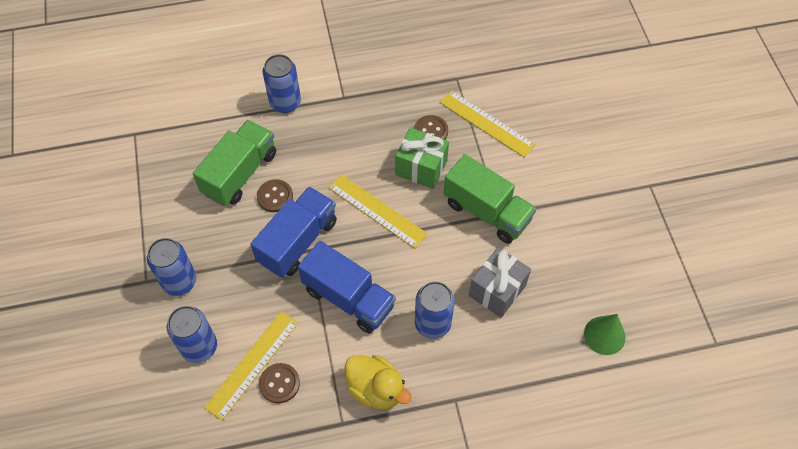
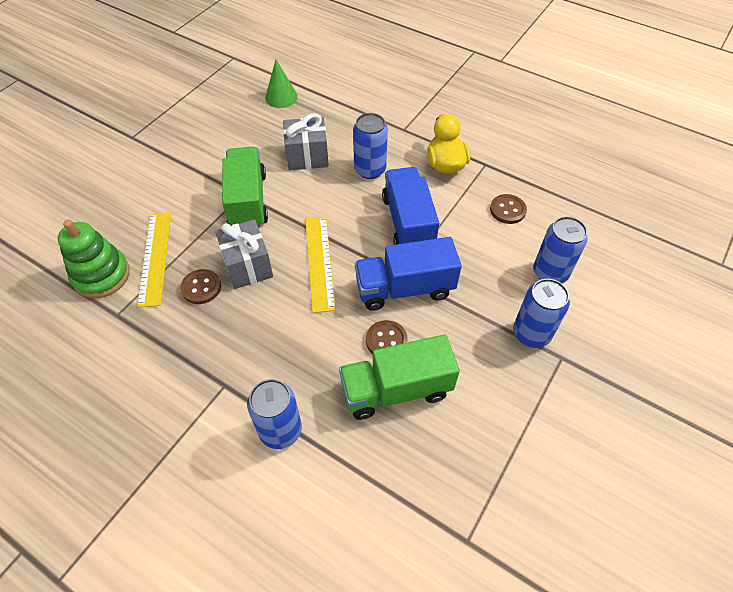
camera: 135 degrees left, 5 degrees down
yellow ruler [204,311,299,420] -> none
green gift [395,127,449,189] -> grey gift [215,219,273,289]
none -> green stacking toy [58,220,130,298]

